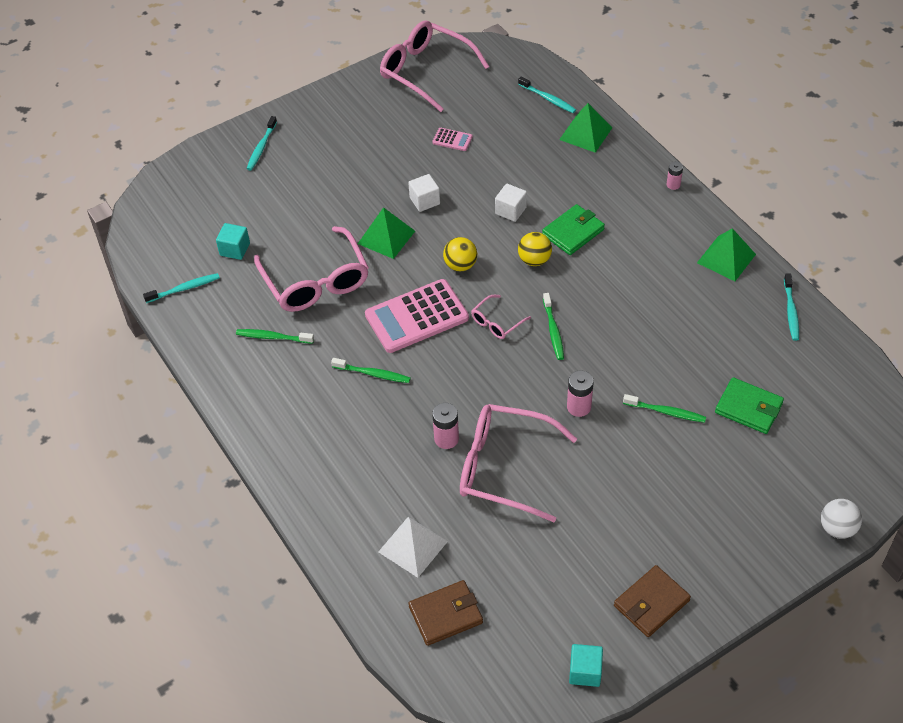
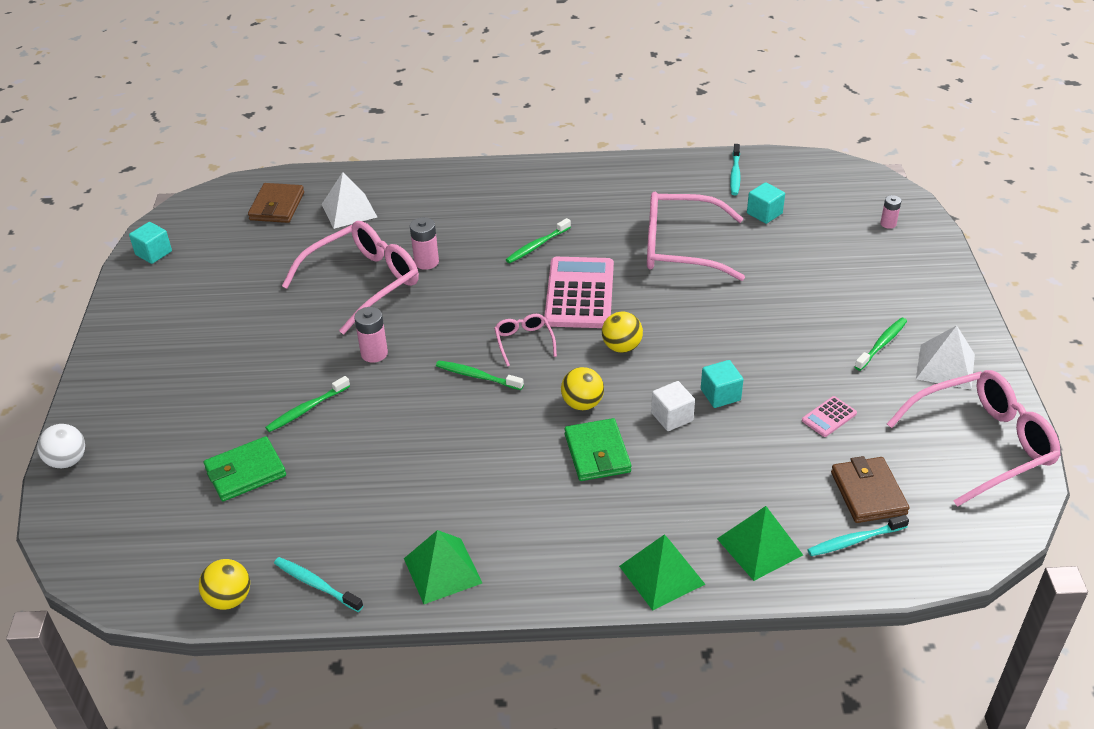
camera: 120 degrees right, 10 degrees down
green toothbrush [236,329,314,344] -> green toothbrush moved to [855,318,907,371]
turquoise toothbrush [246,116,277,171] -> none
green pyramid [358,207,415,259] -> green pyramid moved to [619,534,705,611]
white cube [408,174,440,212] -> none
brown wallet [614,565,691,637] -> brown wallet moved to [831,456,910,523]
pink battery [667,161,683,190] -> pink battery moved to [880,195,901,229]
none -> yellow ball [199,559,250,610]
none -> turquoise cube [701,360,744,408]
none -> white pyramid [916,325,975,390]

